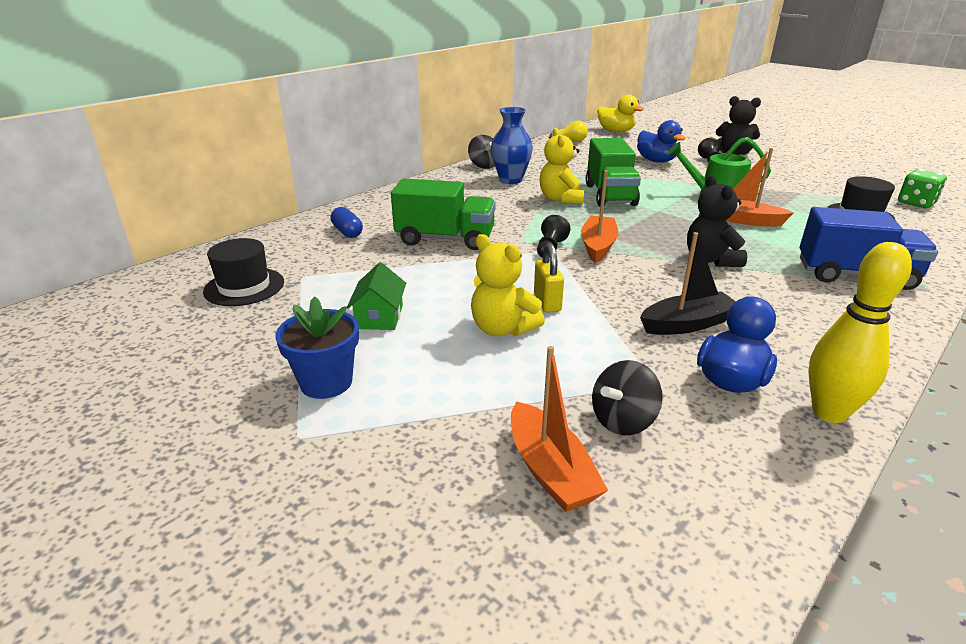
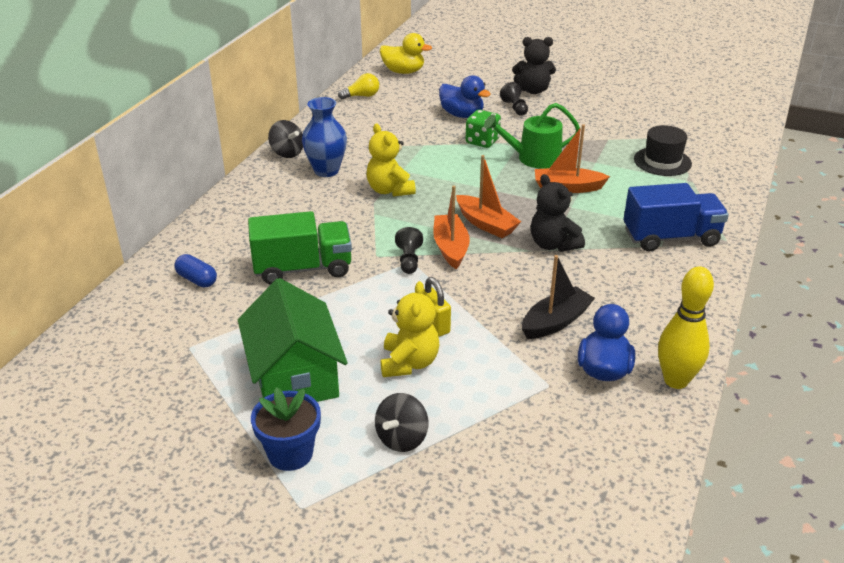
camera: 20 degrees left, 5 degrees up
black hat [203,238,284,306] -> none
green house [347,262,406,330] -> green house [238,278,348,402], size x1.97
yellow teddy bear [471,234,545,337] -> yellow teddy bear turned 105 degrees counterclockwise [381,281,439,377]
orange boat [511,346,608,512] -> orange boat moved to [456,155,521,238]
green truck [586,138,641,206] -> none
black spinning top [592,360,663,435] -> black spinning top moved to [375,393,429,452]
green dice [898,169,947,208] -> green dice moved to [466,110,501,148]

